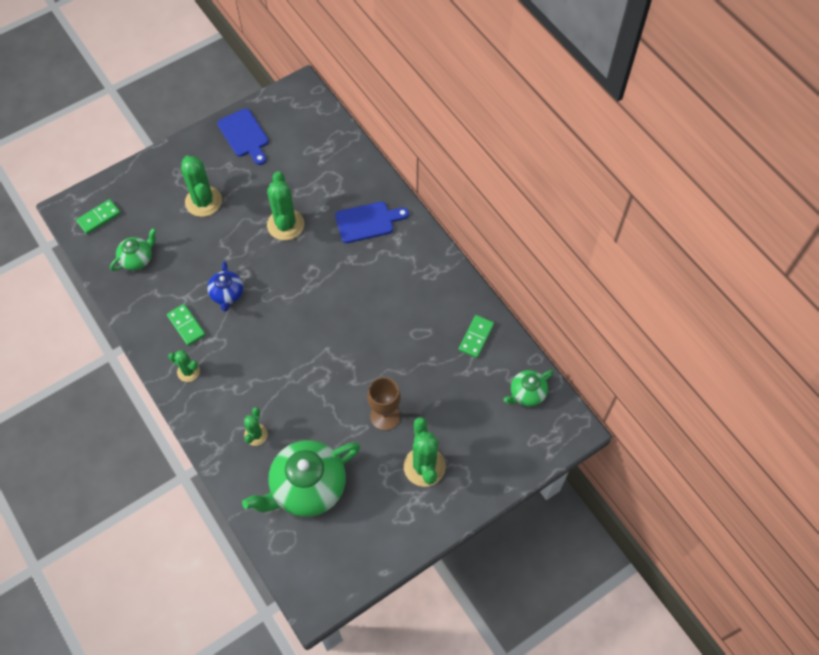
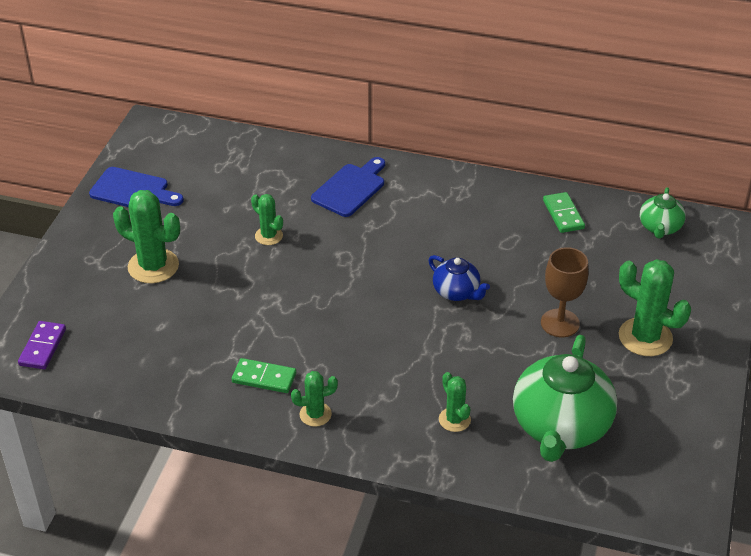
camera: 40 degrees left, 20 degrees down
green domino [76,199,121,234] -> purple domino [18,321,66,369]
green teapot [110,228,156,271] -> none
blue teapot [207,261,243,312] -> blue teapot moved to [428,255,490,301]
green cactus [267,171,304,240] -> green cactus [251,194,283,245], size x0.56

